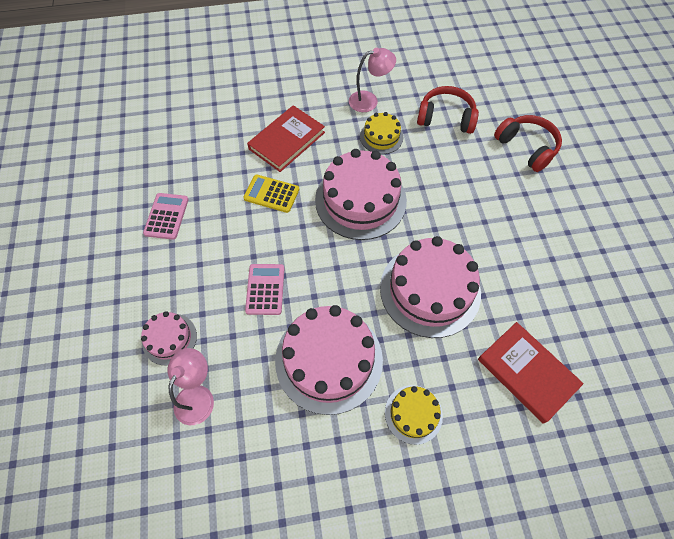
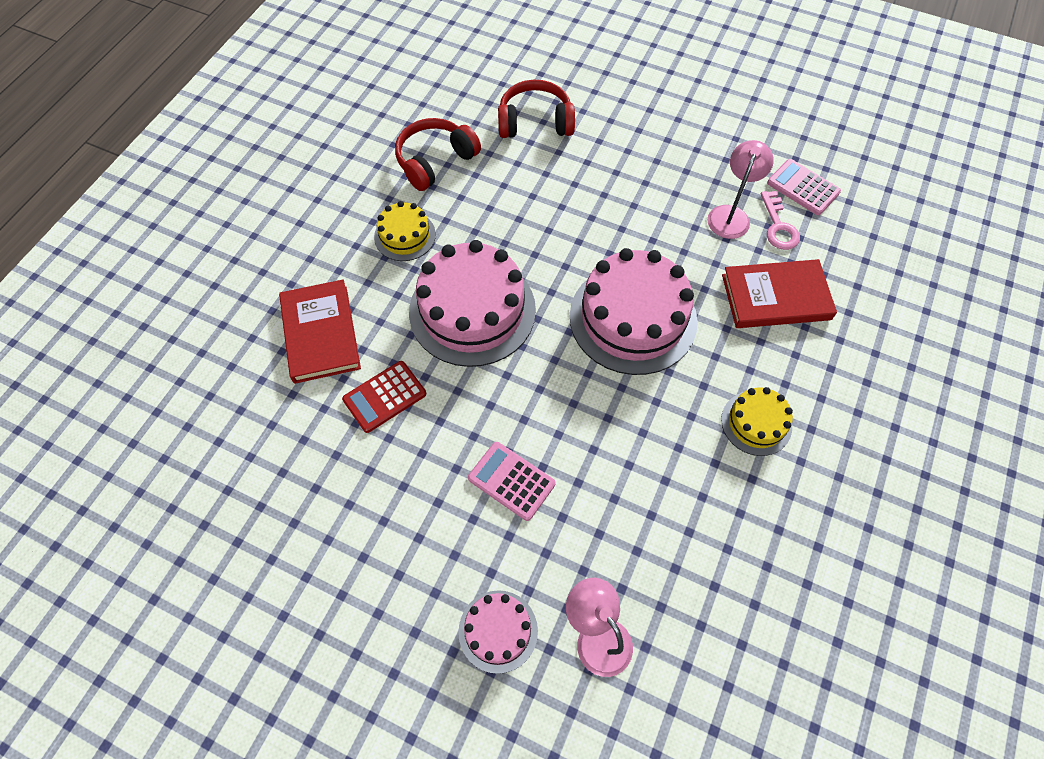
camera: 55 degrees left, 0 degrees up
pink calculator [143,193,189,240] -> pink calculator moved to [767,159,841,215]
yellow calculator [244,174,299,213] -> red calculator [342,361,426,433]
pink cake [275,305,383,415] -> none
pink lamp [349,48,396,112] -> pink lamp moved to [707,140,774,239]
none -> pink key [760,191,800,250]

